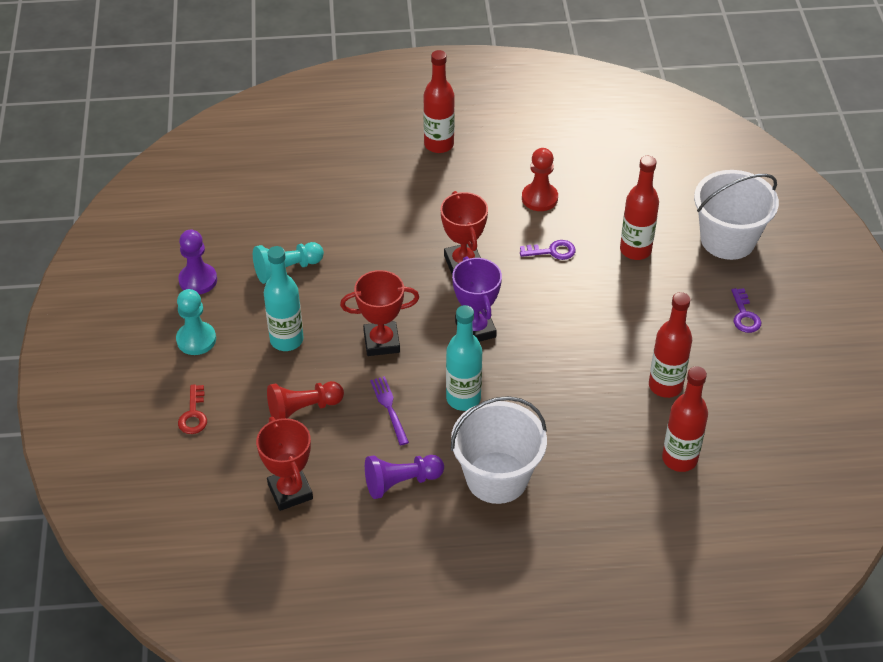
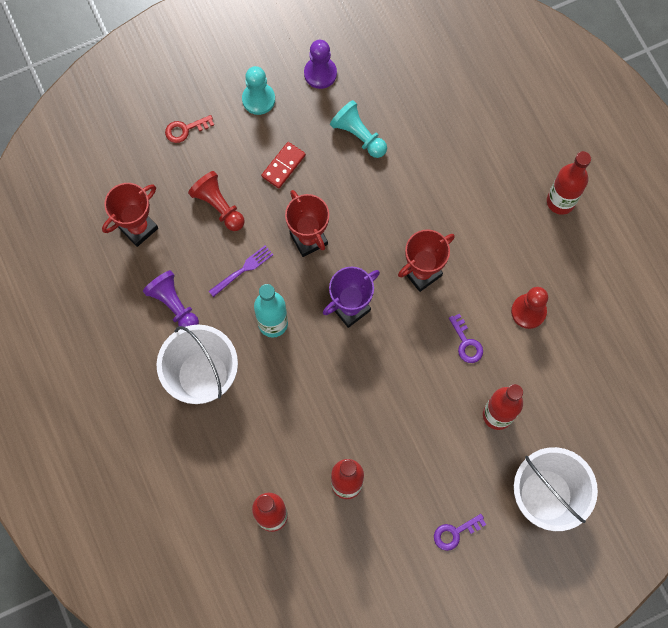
camera: 70 degrees right, 25 degrees up
turquoise bottle [264,246,304,351] -> red domino [261,142,306,189]

